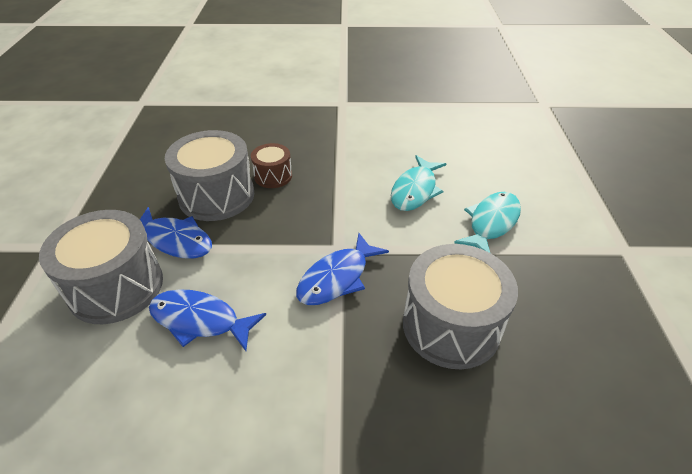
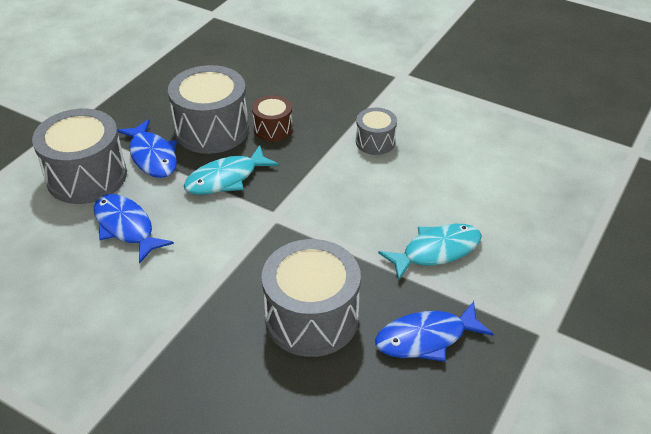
camera: 30 degrees right, 0 degrees up
blue fish [296,233,389,305] -> blue fish moved to [375,301,493,362]
turquoise fish [391,155,446,211] -> turquoise fish moved to [184,145,279,195]
none -> grey drum [356,107,397,155]

